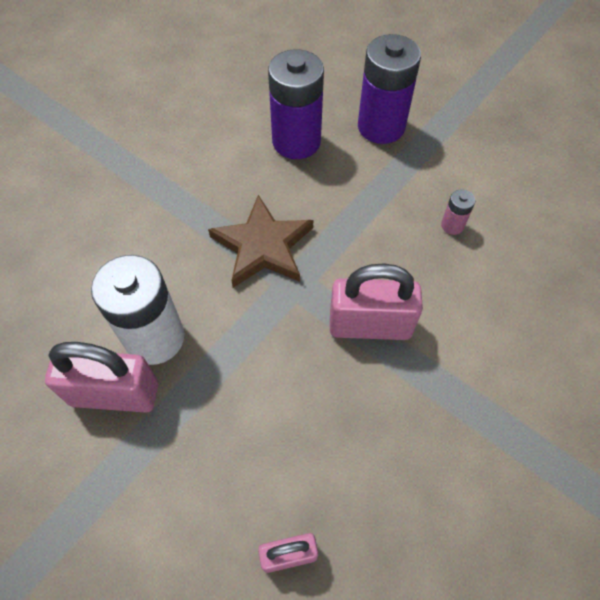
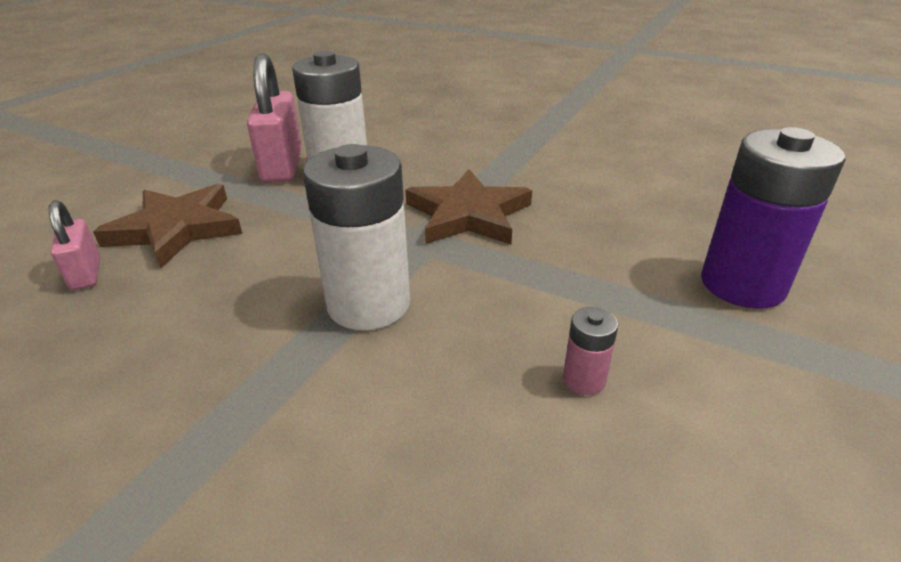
camera: 80 degrees right, 25 degrees down
purple battery [268,49,324,159] -> none
pink padlock [330,264,423,340] -> white battery [303,144,410,330]
none -> brown star [93,184,242,268]

